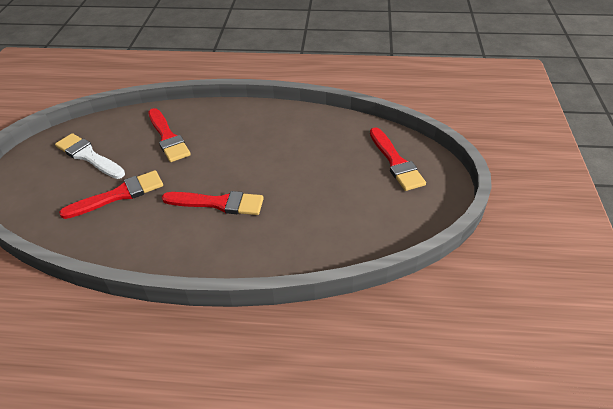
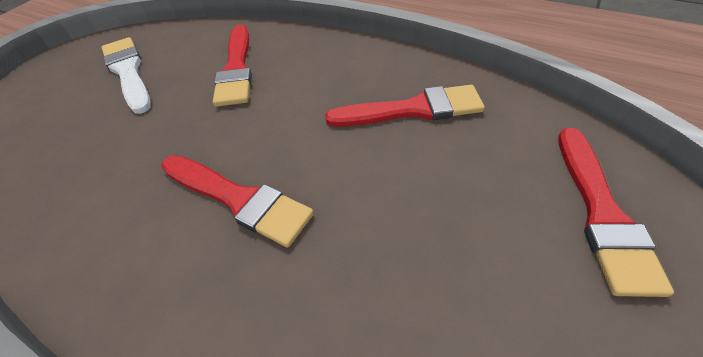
camera: 25 degrees right, 5 degrees up
red brush [59,170,163,219] -> red brush moved to [325,85,485,127]

